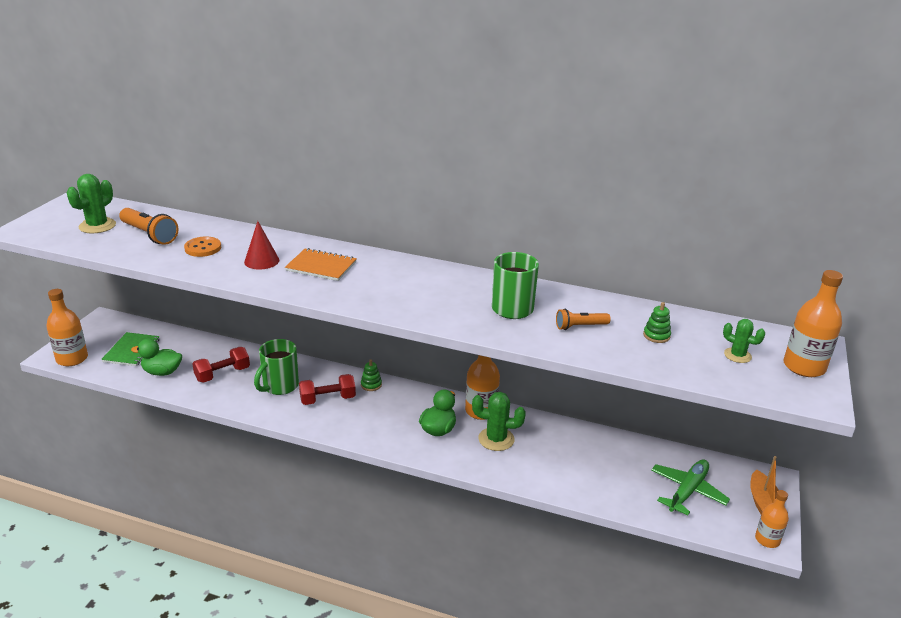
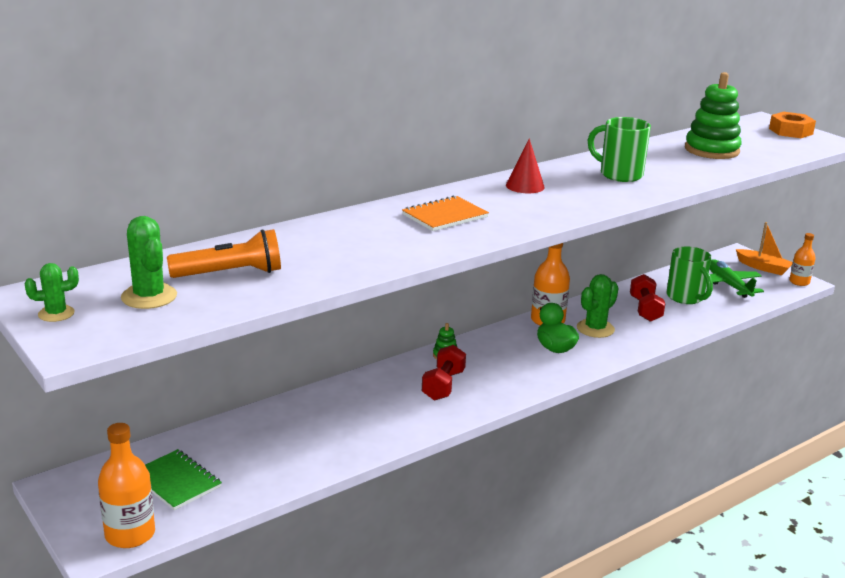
camera: 55 degrees left, 5 degrees down
green duck [131,339,182,376] -> none
orange button [184,236,221,257] -> none
red dumbbell [192,347,250,382] -> red dumbbell moved to [630,274,665,322]
red cone [244,221,279,270] -> red cone moved to [506,138,545,193]
green mug [254,339,299,395] -> green mug moved to [667,247,713,304]
orange flashlight [556,309,611,330] -> none
green stacking toy [643,302,671,343] -> green stacking toy [685,72,742,159], size x2.27
green cactus [723,319,765,363] -> green cactus moved to [25,263,79,322]
orange bottle [783,270,843,377] -> orange nut [769,112,816,138]

